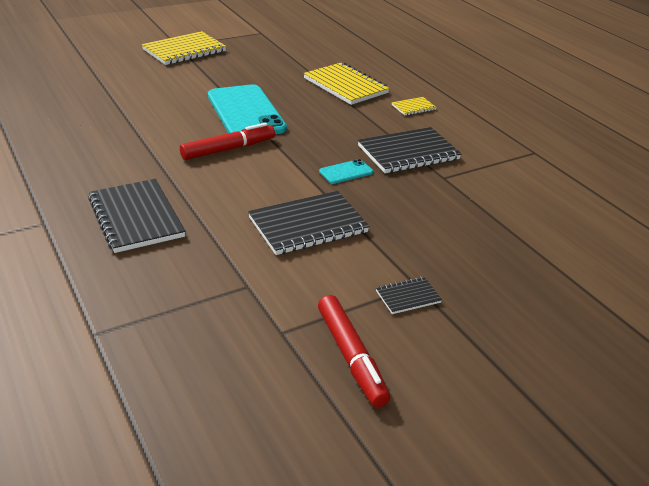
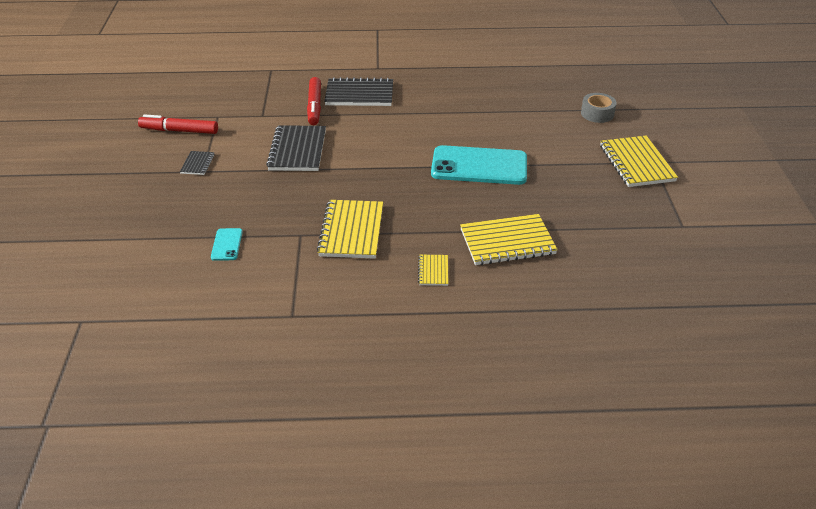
camera: 120 degrees right, 5 degrees up
red marker [180,123,275,160] -> red marker moved to [307,77,321,125]
turquoise phone [319,159,373,184] -> turquoise phone moved to [211,228,243,261]
black notebook [358,127,461,173] -> yellow notebook [317,200,383,259]
none -> grey tape [581,93,617,123]

